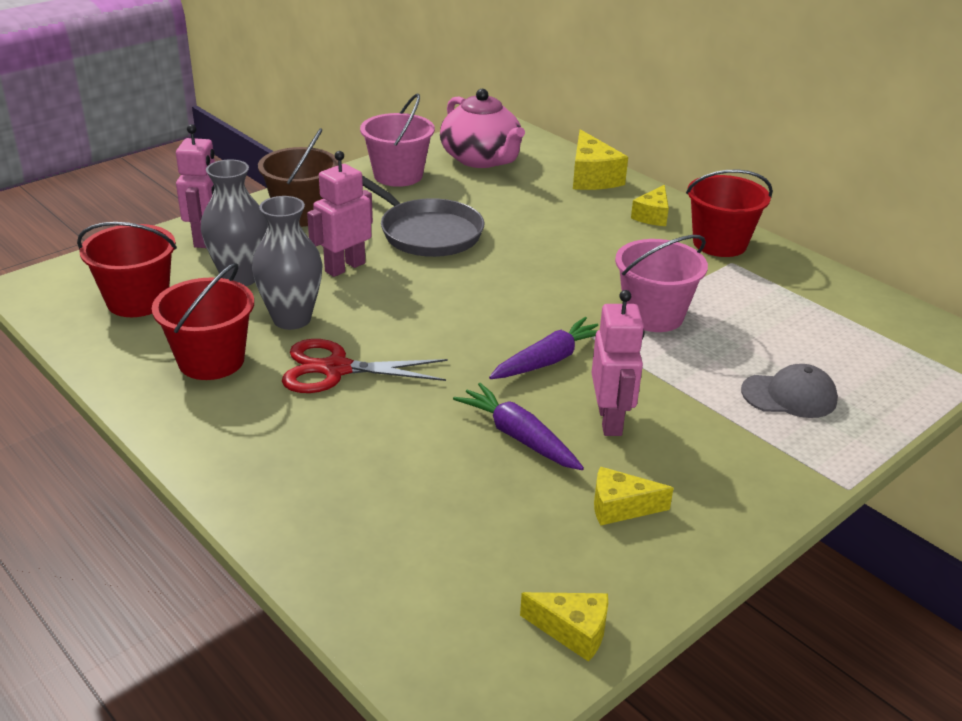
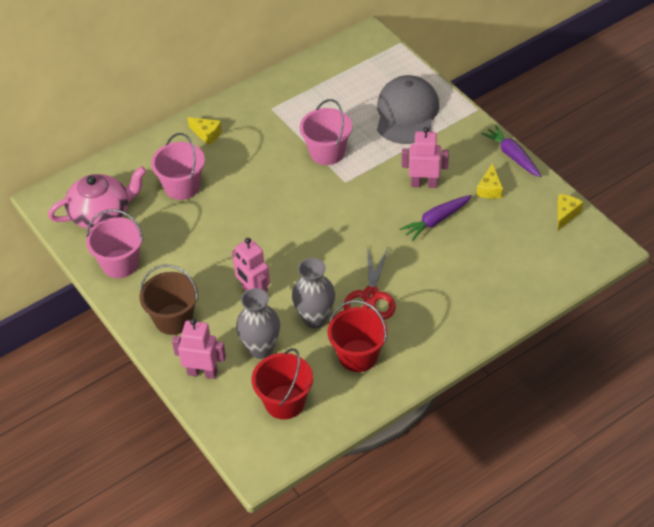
camera: 80 degrees left, 15 degrees up
grey pan [362,175,484,257] -> none
purple carrot [489,317,598,379] -> purple carrot moved to [481,125,541,177]
yellow cheese [573,129,628,190] -> none
red bucket [686,169,773,257] -> none
grey cap [741,364,838,418] -> grey cap [377,75,439,144], size x1.77
none -> pink bucket [151,133,205,200]

